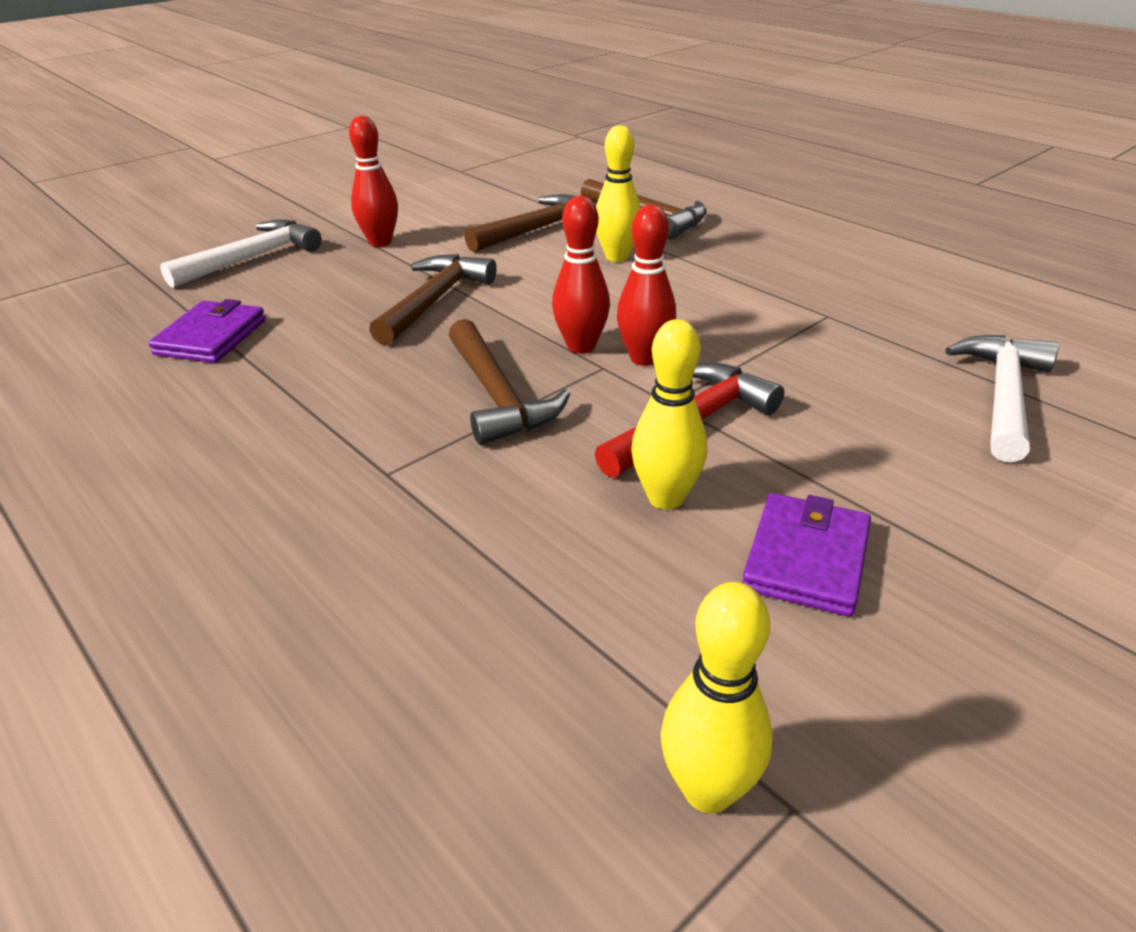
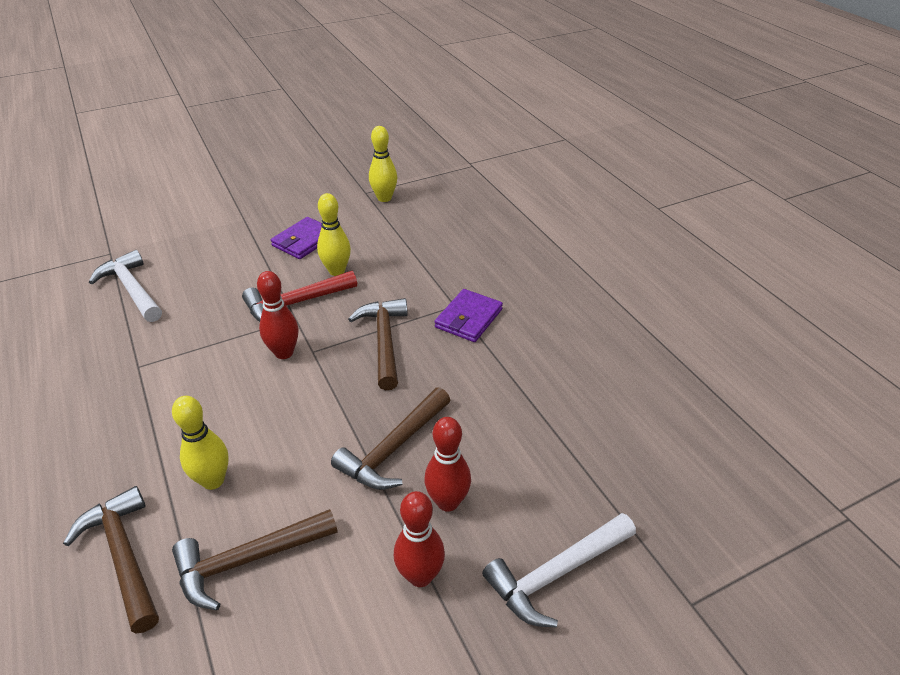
camera: 165 degrees left, 5 degrees up
purple wallet [148,299,266,363] -> purple wallet moved to [435,289,503,342]
red bowling pin [552,196,610,354] -> red bowling pin moved to [424,417,471,512]
white hammer [945,335,1058,463] -> white hammer turned 105 degrees clockwise [89,250,162,322]

